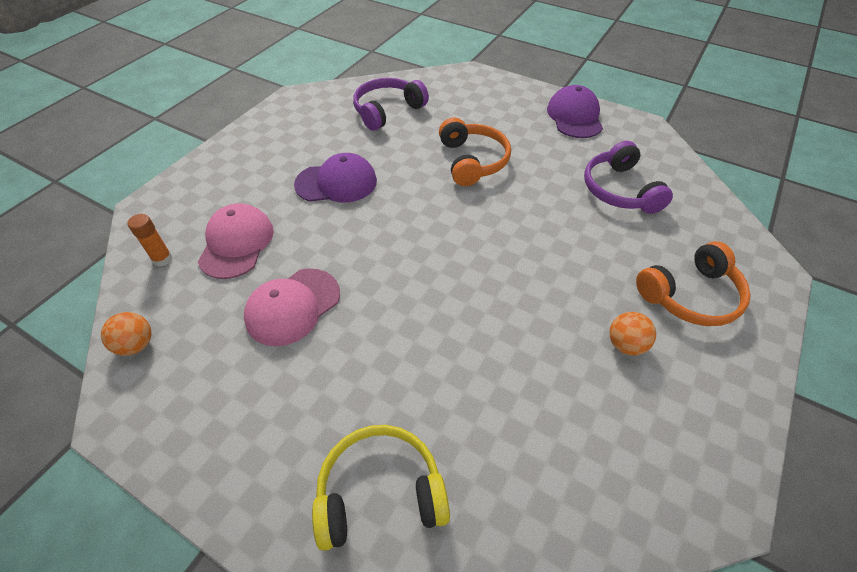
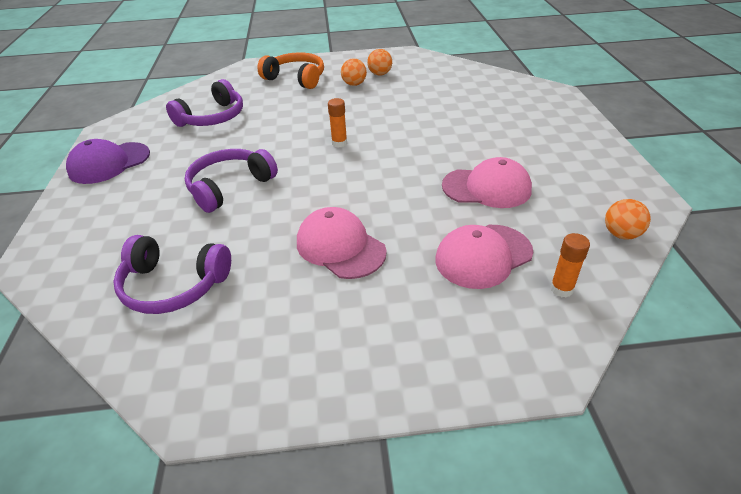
camera: 125 degrees left, 10 degrees down
purple cap [294,153,377,202] -> pink cap [297,207,387,279]
yellow headphones [312,425,450,551] -> none
orange headphones [439,118,511,186] -> purple headphones [185,149,278,213]
none -> orange glue stick [328,98,347,148]
none -> orange ball [367,49,392,76]

